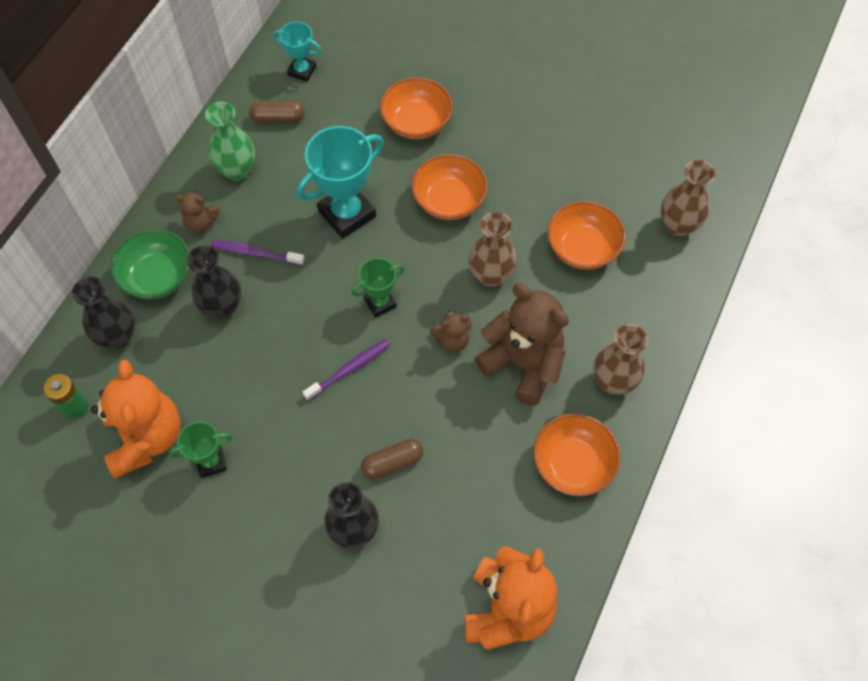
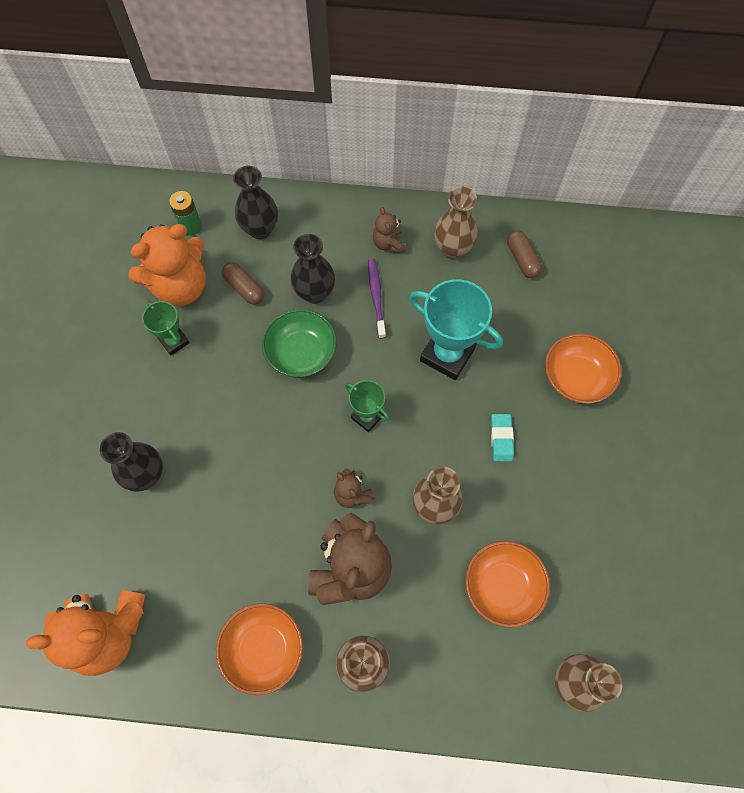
camera: 70 degrees right, 5 degrees up
green bowl [111,229,190,299] -> green bowl moved to [262,309,337,377]
green vase [205,102,255,181] -> brown vase [434,187,478,259]
turquoise trophy [273,22,321,82] -> none
purple toothbrush [303,339,391,401] -> none
brown capsule [361,439,423,479] -> brown capsule moved to [222,262,264,305]
orange bowl [411,154,488,220] -> turquoise eraser [491,414,514,462]

